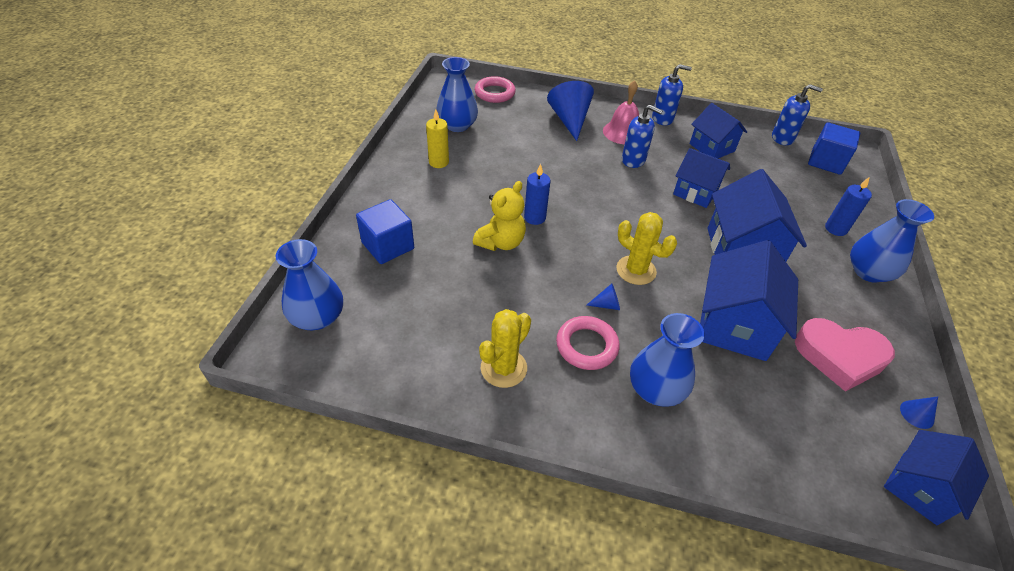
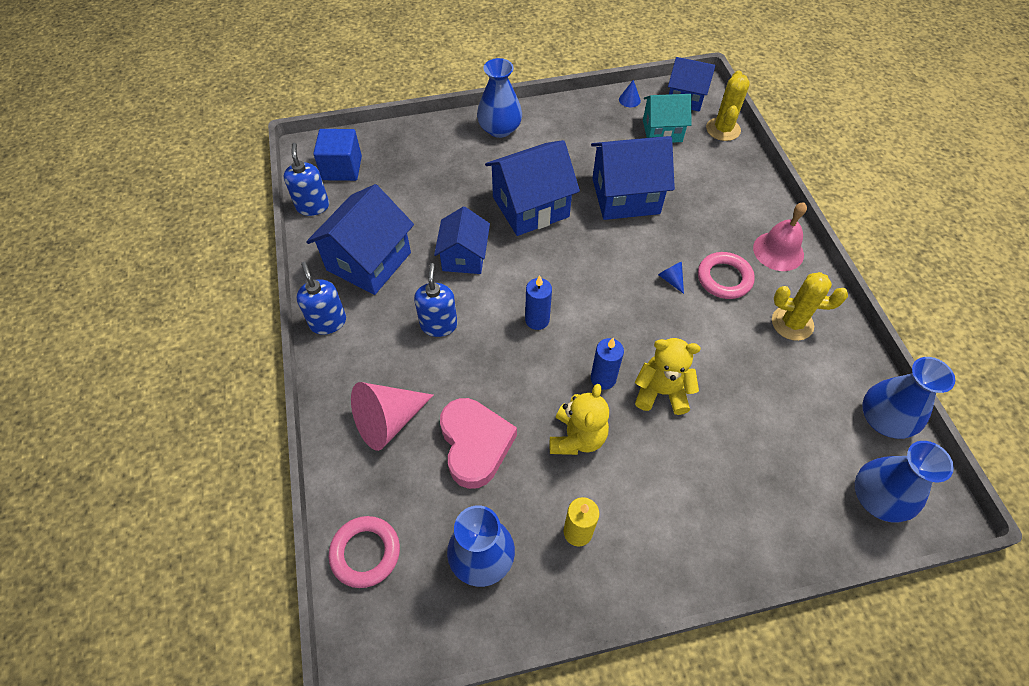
camera: 115 degrees left, 10 degrees up
blue cube [356,199,414,264] -> none
blue cone [547,81,594,141] -> pink cone [351,382,434,451]
pink bell [603,80,639,144] -> pink bell moved to [753,202,807,271]
yellow cactus [616,212,677,285] -> yellow cactus moved to [706,70,750,141]
blue vase [630,313,704,407] -> blue vase moved to [862,357,955,439]
blue house [690,103,747,158] -> blue house [306,184,414,295], size x1.55
pink heart [795,318,895,392] -> pink heart moved to [440,398,517,489]
blue candle [825,177,872,236] -> blue candle moved to [525,276,552,330]
none -> yellow teddy bear [550,384,609,455]
none -> turquoise house [643,94,692,143]

